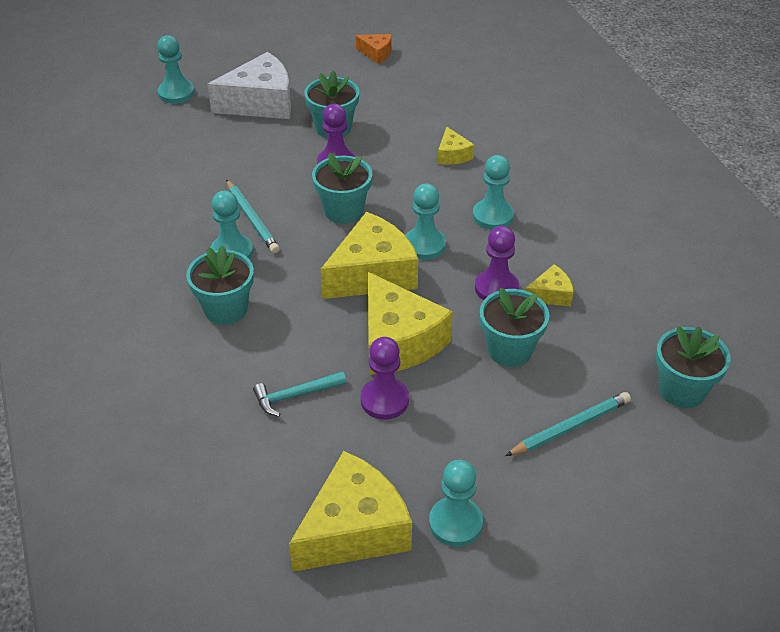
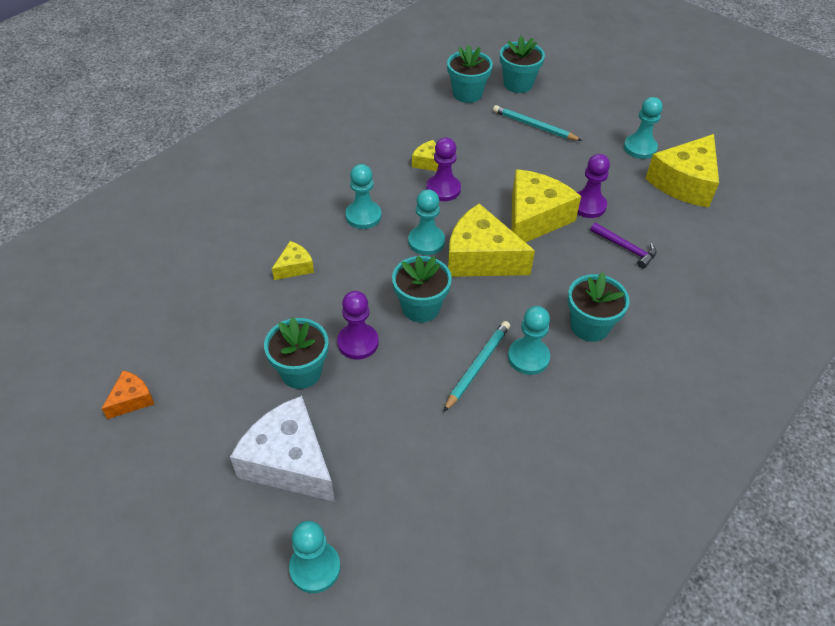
camera: 120 degrees left, 5 degrees up
turquoise hammer [253,371,346,417] -> purple hammer [590,223,657,269]
yellow cheese [289,451,412,572] -> yellow cheese turned 75 degrees counterclockwise [645,134,719,208]
orange cheese [356,34,392,64] -> orange cheese turned 45 degrees clockwise [101,370,154,419]
turquoise flower pot [480,288,549,367] -> turquoise flower pot moved to [500,36,545,93]

